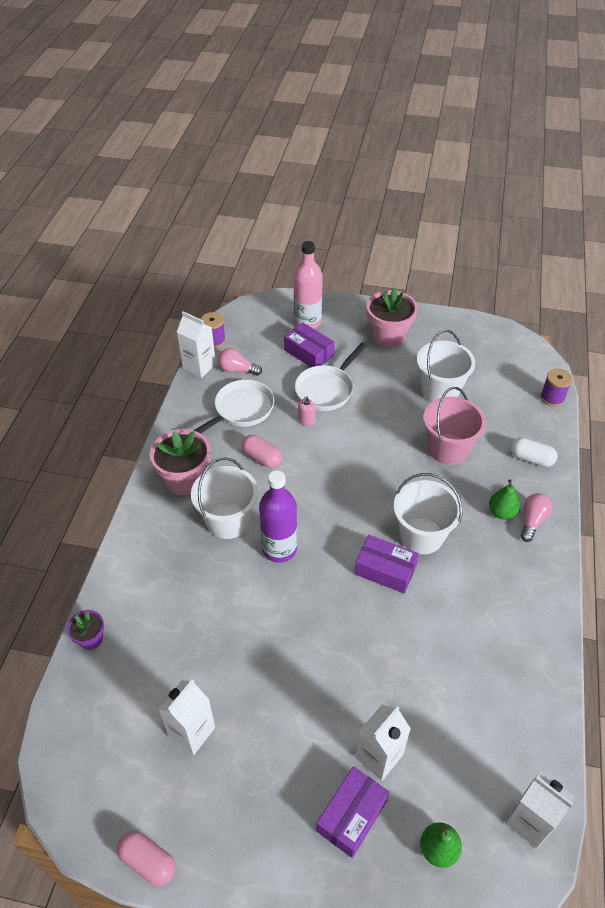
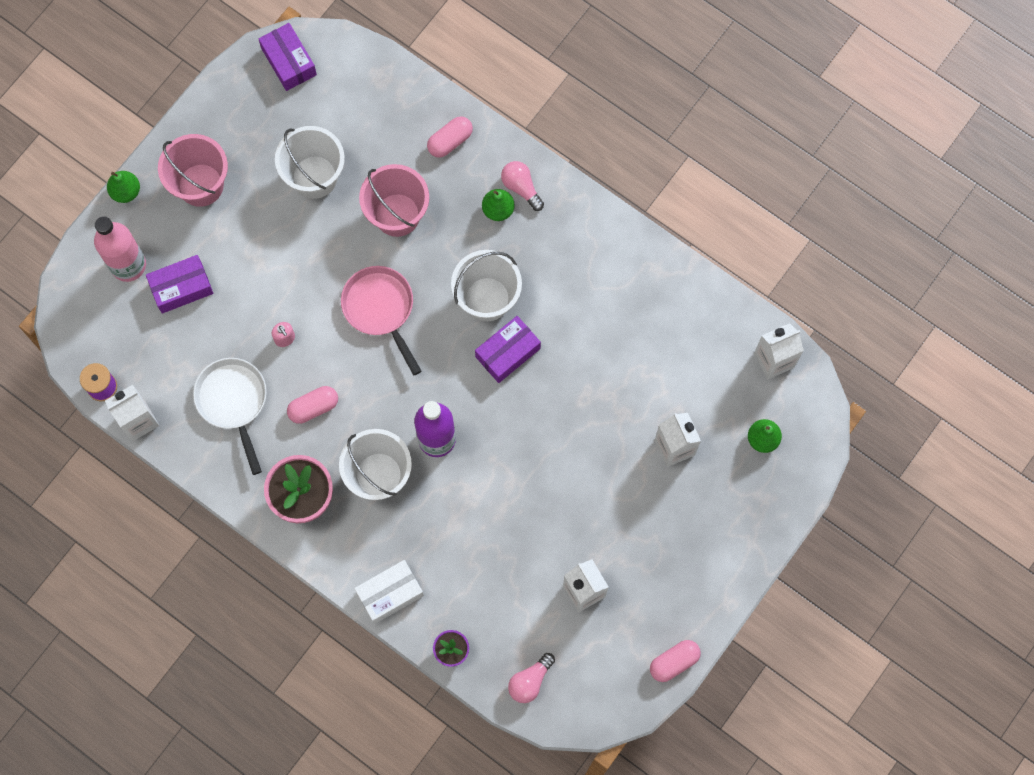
camera: 65 degrees left, 25 degrees up
pink light bulb [218,348,262,376] -> pink light bulb moved to [508,653,555,703]
white pan [295,343,367,411] -> none
purple box [316,766,390,858] -> purple box moved to [259,23,317,91]
pink flower pot [366,288,418,347] -> pink bucket [158,134,228,207]
white capsule [511,437,558,467] -> pink capsule [427,116,473,158]
purple spool [540,369,572,407] -> none
none -> green pear [107,171,140,203]
none -> pink pan [341,266,421,375]
none -> white box [354,560,424,624]

